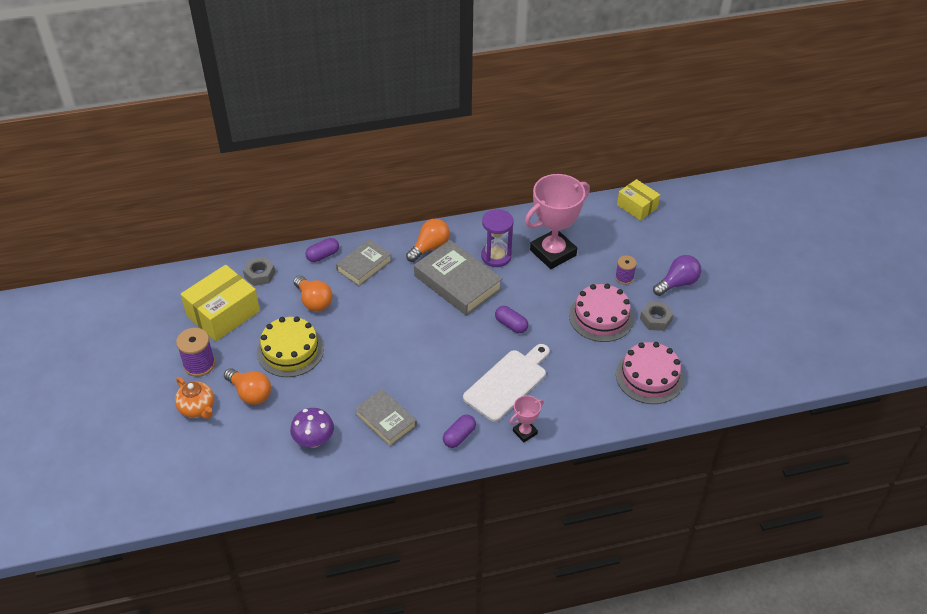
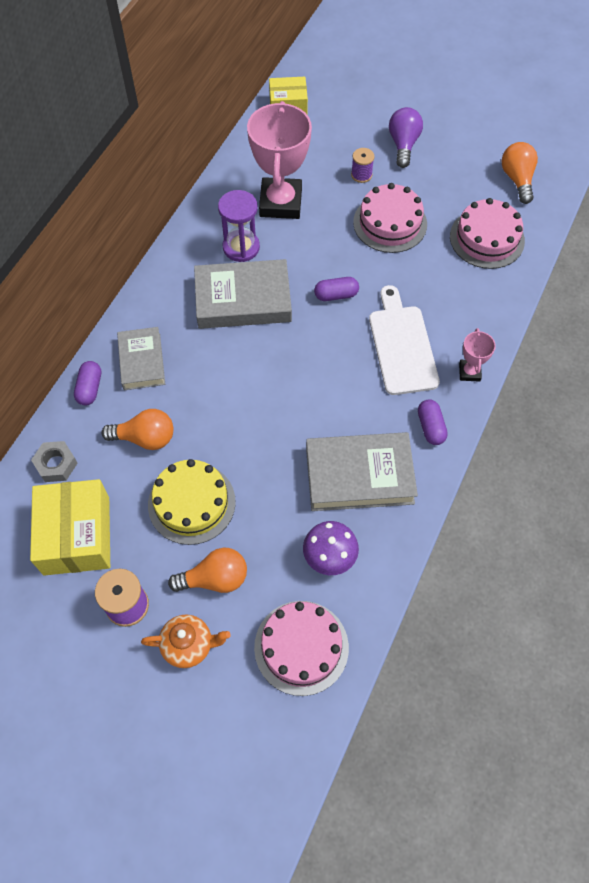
camera: 50 degrees left, 15 degrees up
grey book [355,389,417,447] -> grey book [306,432,418,511], size x1.58
orange light bulb [406,219,450,262] -> orange light bulb moved to [501,142,538,204]
grey nut [640,302,674,331] -> none
none -> pink cake [254,601,349,696]

